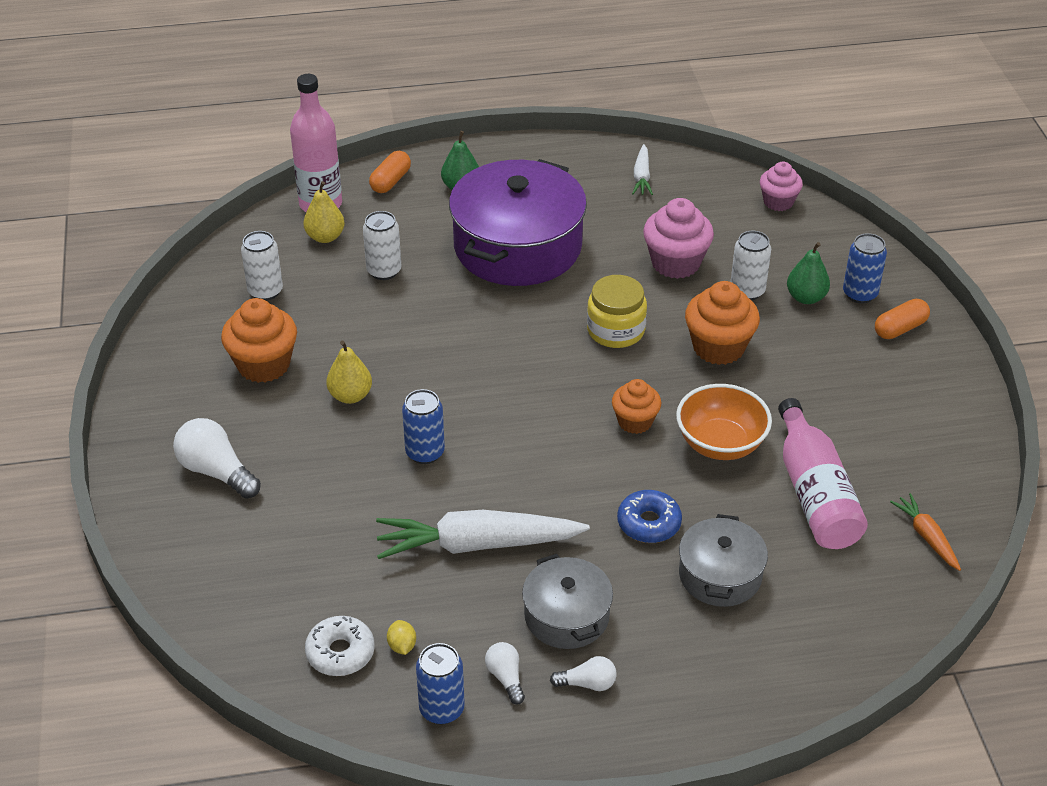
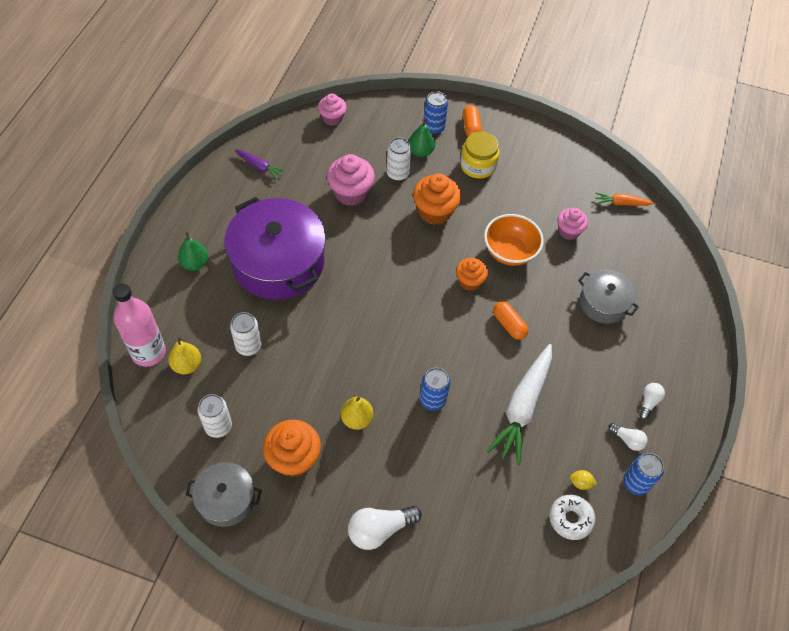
camera: 65 degrees left, 15 degrees up
orange capsule [369,151,411,193] -> orange capsule moved to [493,301,528,340]
white light bulb [485,642,525,705] -> white light bulb turned 150 degrees counterclockwise [608,423,648,451]
grey pot [522,554,613,649] -> grey pot moved to [186,462,262,527]
yellow jar [587,275,647,348] -> yellow jar moved to [460,131,500,179]
blue donut [617,490,682,543] -> none
white carrot [632,144,653,195] -> purple carrot [235,149,286,180]
pink bottle [778,398,868,549] -> pink cupcake [557,208,588,240]

